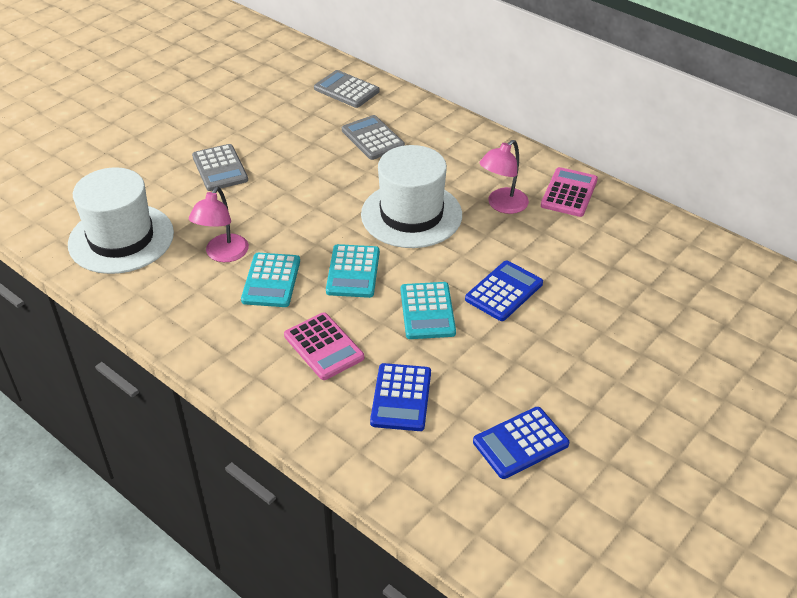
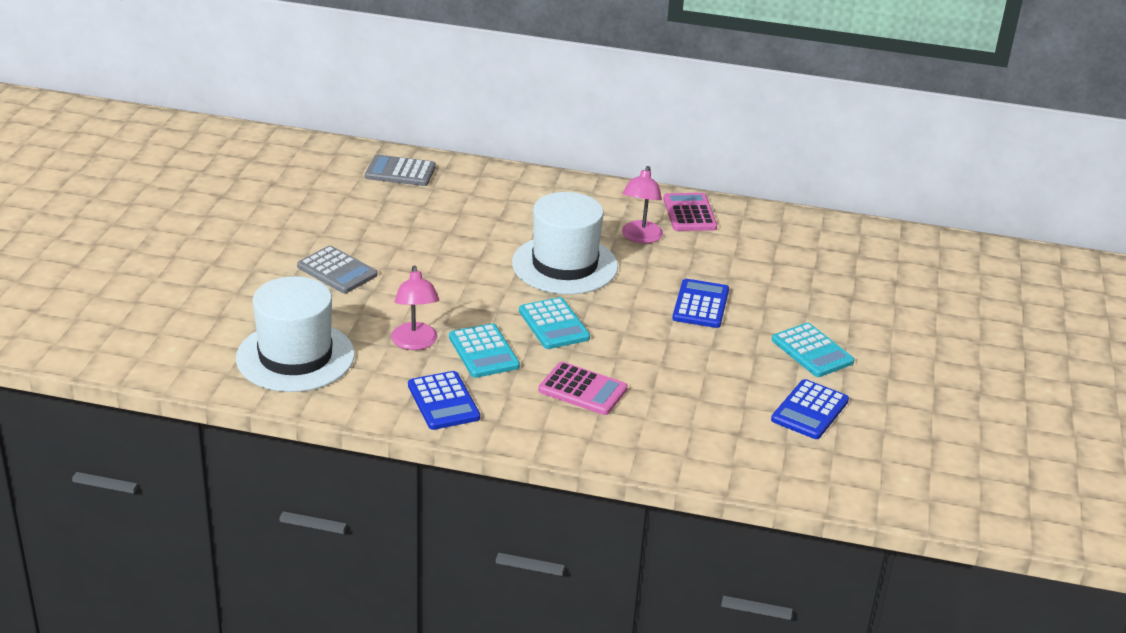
camera: 30 degrees left, 10 degrees down
grey calculator [342,115,405,160] -> none
blue calculator [370,363,431,431] -> blue calculator moved to [408,371,480,430]
turquoise calculator [401,282,456,339] -> turquoise calculator moved to [772,323,855,377]

